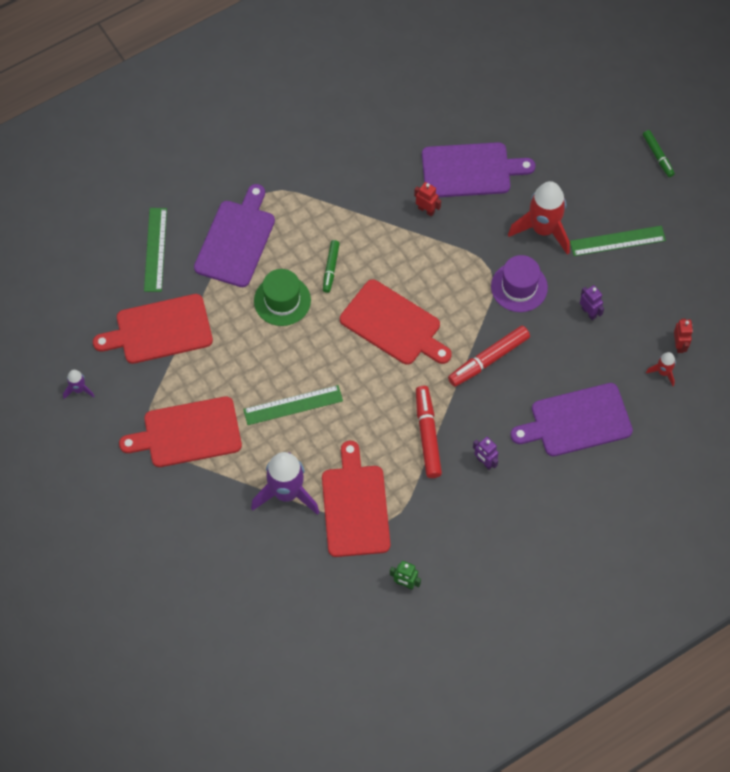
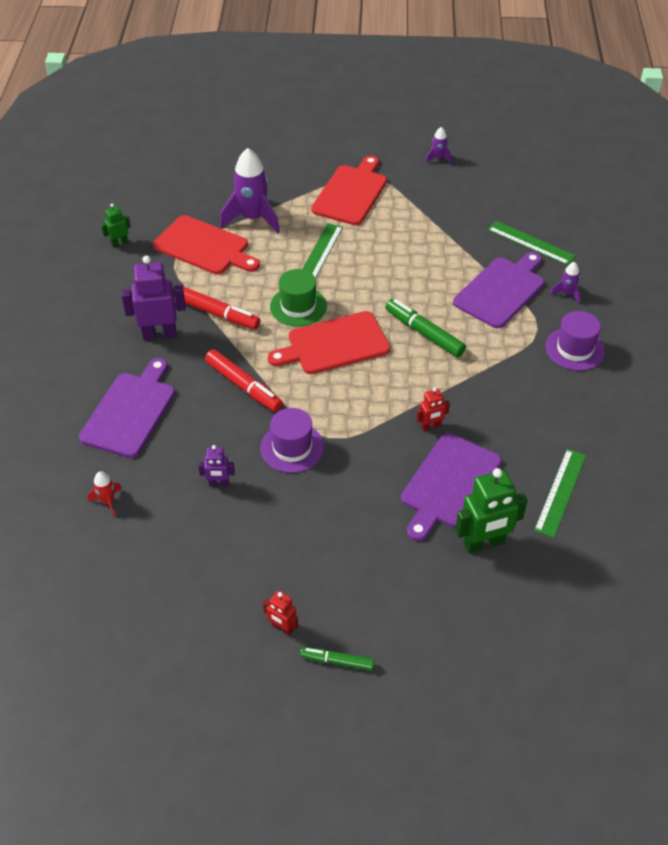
camera: 125 degrees right, 15 degrees down
red cutting board [93,294,213,364] -> none
purple cutting board [194,184,275,287] -> purple cutting board turned 105 degrees counterclockwise [453,252,545,328]
green hat [254,269,311,326] -> green hat moved to [270,269,327,327]
green marker [323,240,340,293] -> green marker [385,299,466,357], size x1.64
red marker [448,326,530,387] -> red marker turned 135 degrees clockwise [205,349,283,412]
purple robot [473,437,499,470] -> purple robot [121,256,186,340], size x1.91
red rocket [508,181,570,255] -> none
green ruler [570,226,666,256] -> green ruler moved to [534,449,586,538]
red robot [674,318,693,353] -> red robot moved to [263,591,298,636]
none -> green robot [455,468,528,554]
none -> purple hat [545,311,605,371]
none -> purple rocket [550,262,580,304]

